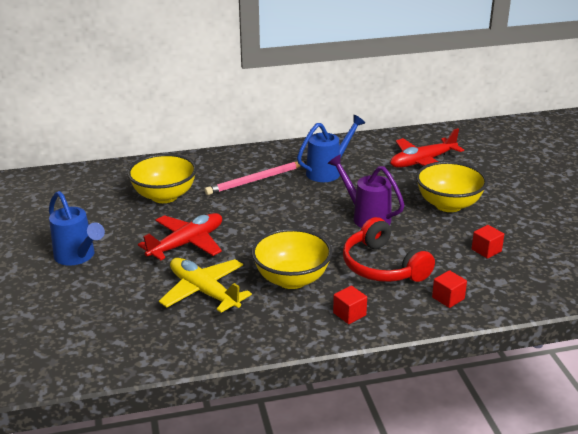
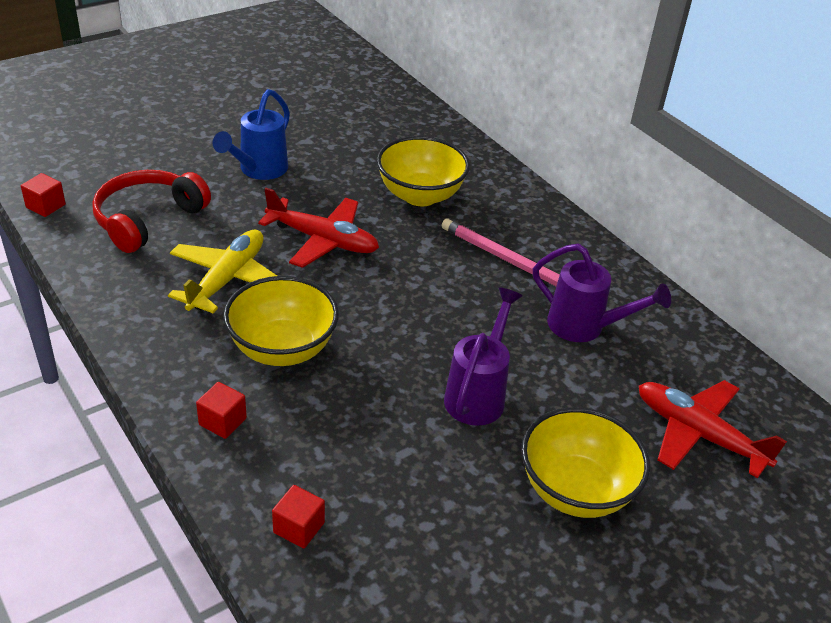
camera: 65 degrees right, 10 degrees up
blue watering can [297,115,365,182] -> purple watering can [533,244,671,342]
red headphones [343,217,435,282] -> red headphones moved to [92,170,211,253]
red cube [471,225,504,259] -> red cube moved to [21,173,66,217]

